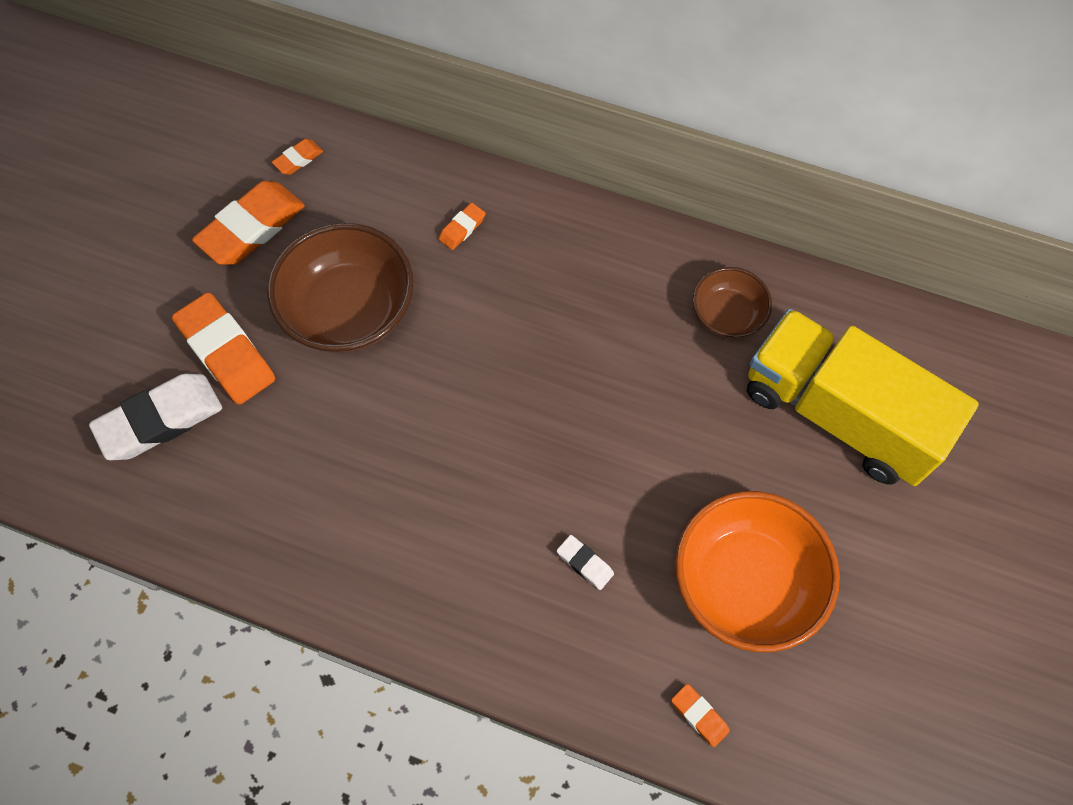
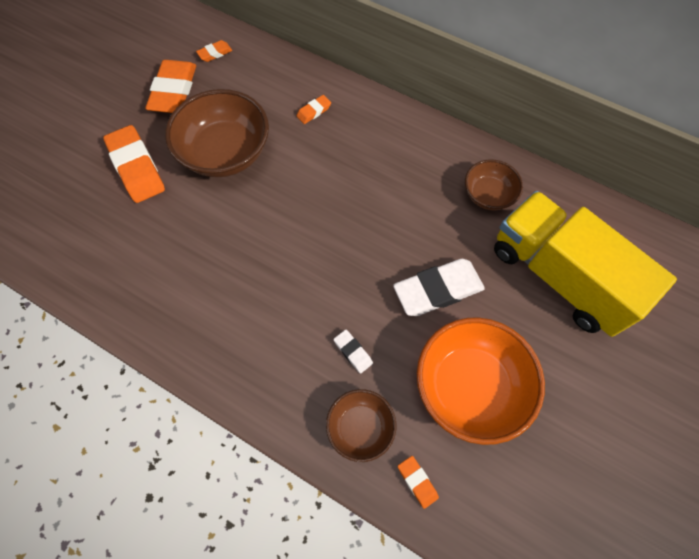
camera: 10 degrees right, 0 degrees up
white eraser [89,374,222,460] -> white eraser moved to [393,259,485,316]
orange eraser [192,181,305,265] -> orange eraser turned 45 degrees counterclockwise [145,60,196,113]
none -> brown bowl [326,389,396,462]

